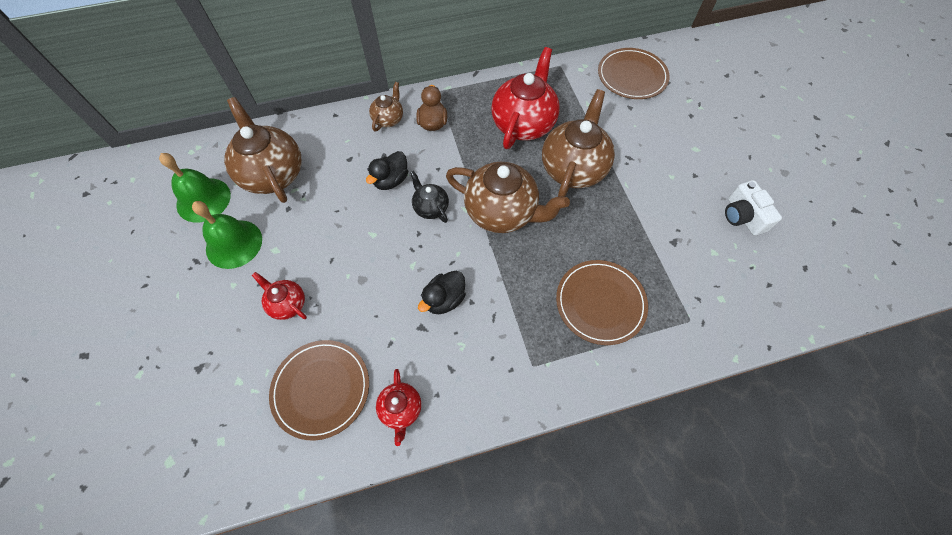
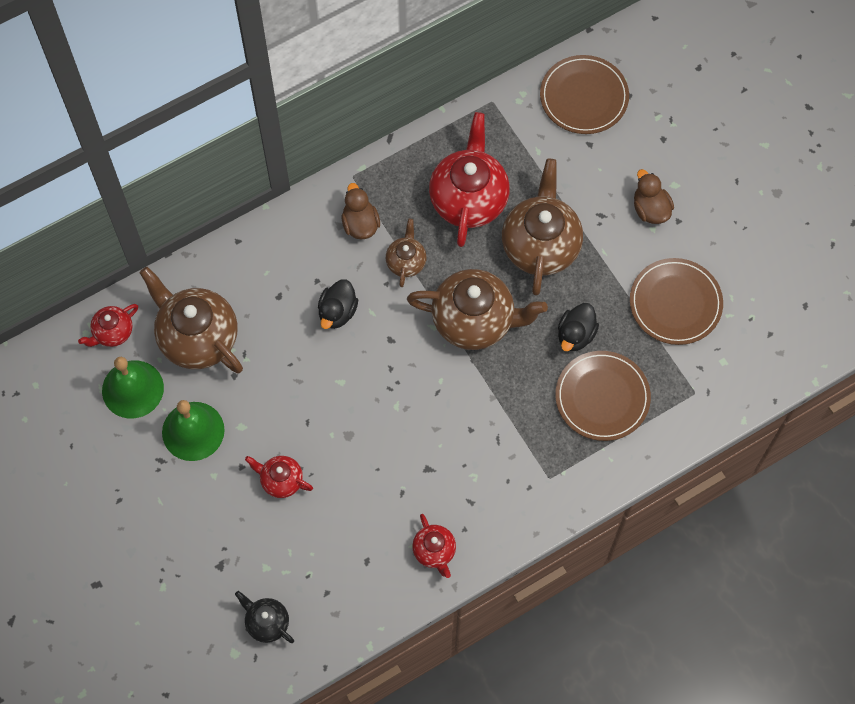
camera: 15 degrees left, 5 degrees up
brown plate [269,340,369,441] -> brown plate moved to [630,258,723,345]
brown teapot [369,82,403,131] -> brown teapot moved to [386,219,427,287]
black teapot [410,171,449,223] -> black teapot moved to [235,591,294,643]
black duck [418,271,466,314] -> black duck moved to [558,303,599,351]
white camera [725,180,782,236] -> none
none -> red teapot [78,304,138,347]
none -> brown duck [634,169,674,224]

